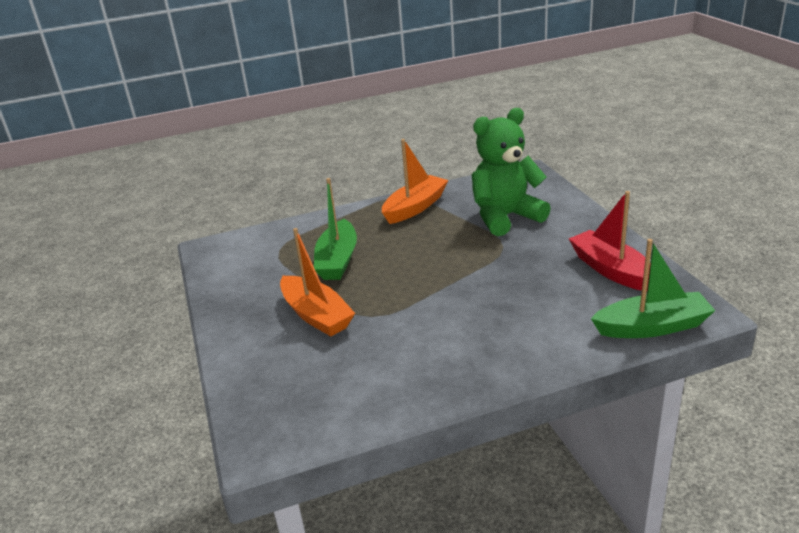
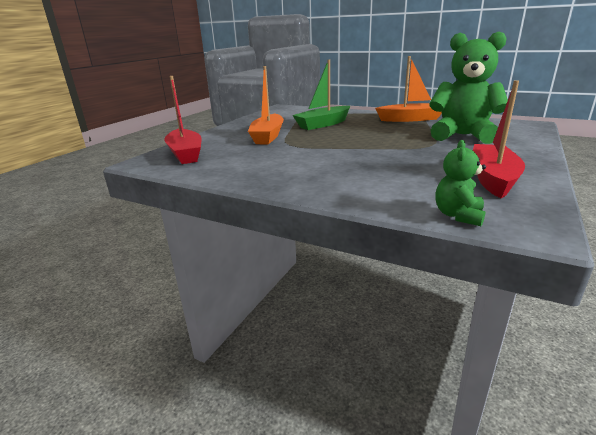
camera: 45 degrees right, 5 degrees down
green boat [591,239,716,338] -> green teddy bear [435,140,486,226]
none -> red boat [164,76,202,164]

